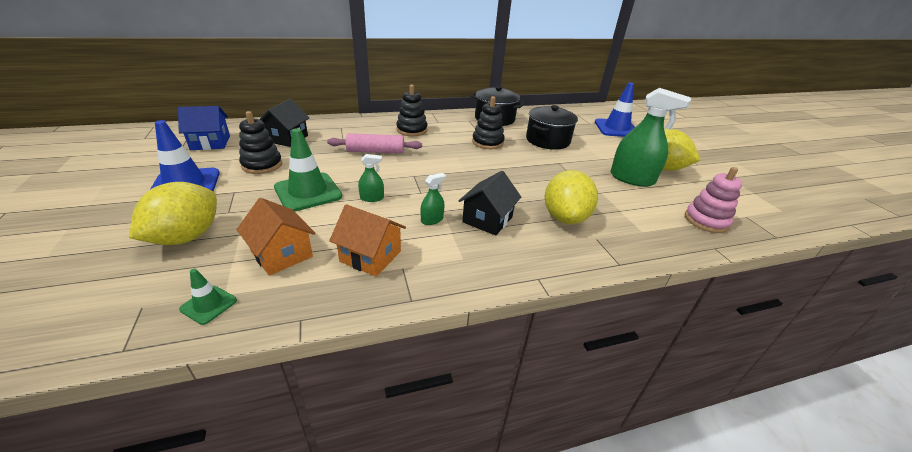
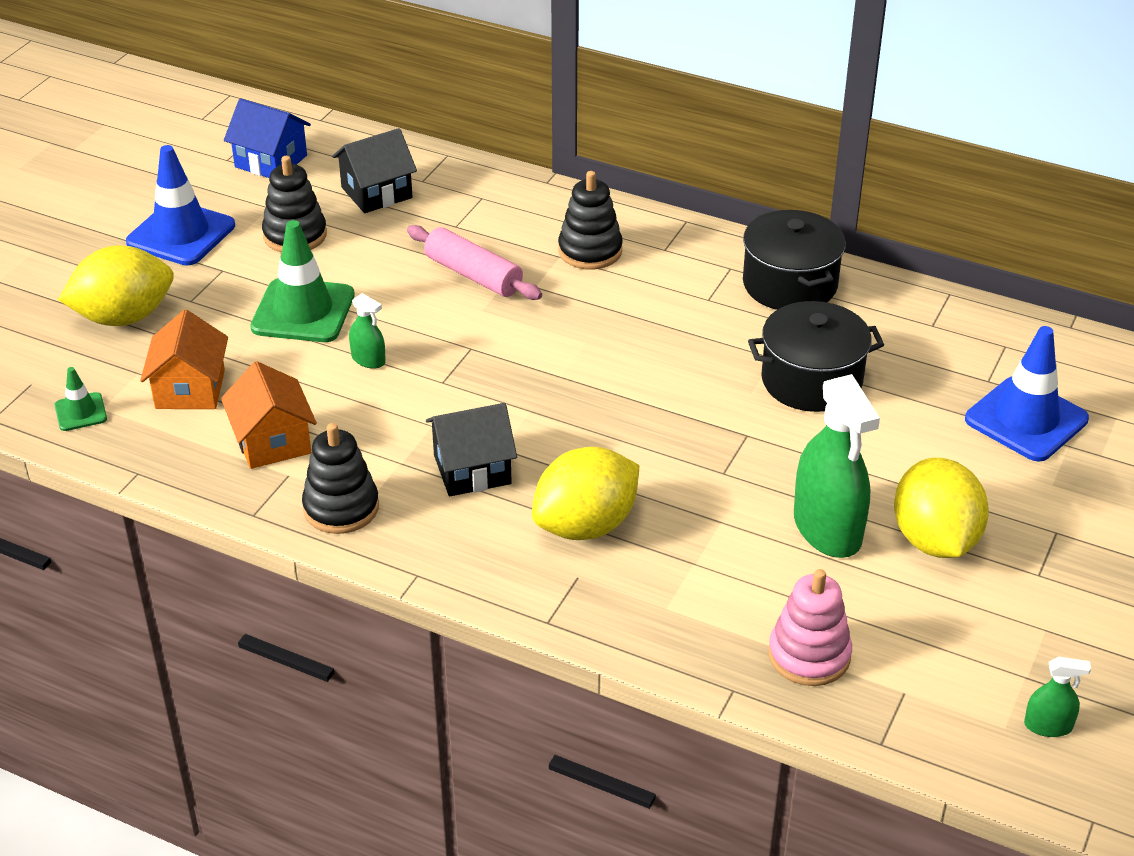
camera: 45 degrees right, 5 degrees up
green spray bottle [420,173,446,225] -> green spray bottle moved to [1024,657,1091,737]
black stacking toy [472,96,505,149] -> black stacking toy moved to [302,423,379,534]

